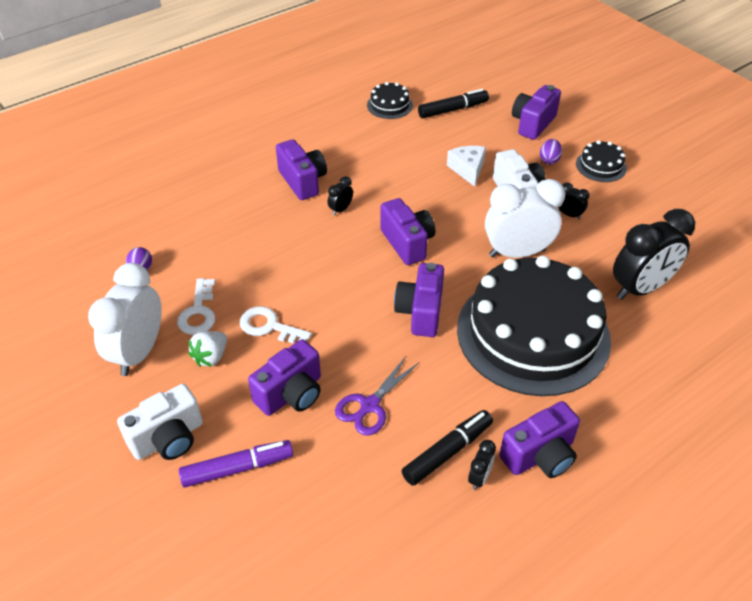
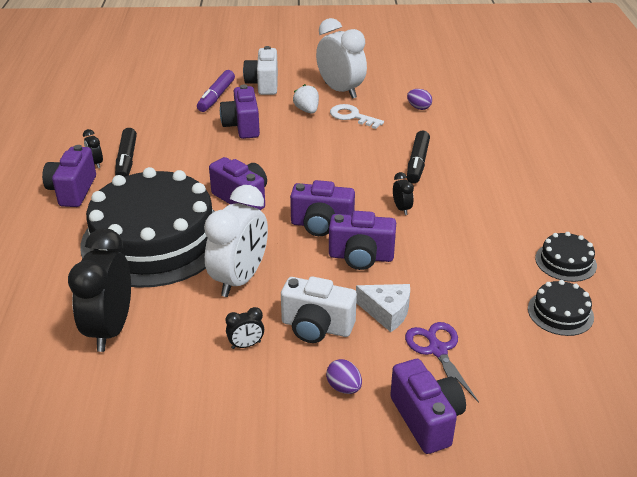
camera: 125 degrees right, 10 degrees down
white key [240,306,312,344] -> none
purple camera [276,139,327,200] -> purple camera moved to [329,211,396,270]
purple scissors [335,355,419,436] -> purple scissors moved to [405,322,479,403]
black marker [418,89,489,118] -> black marker moved to [407,130,430,184]
black cake [576,140,627,182] -> black cake moved to [535,232,597,282]

